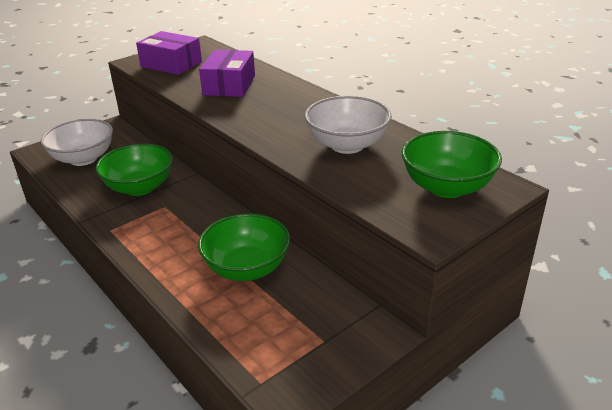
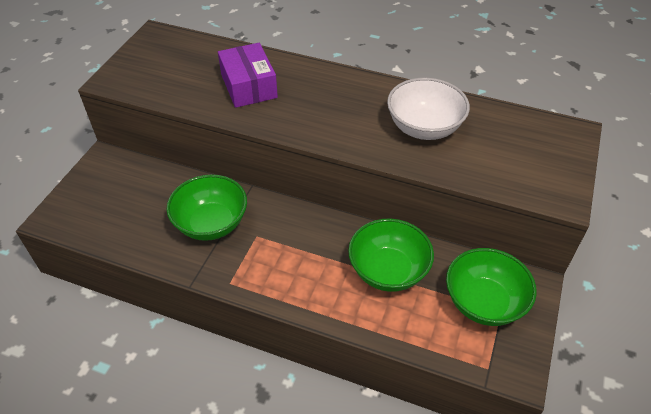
camera: 30 degrees left, 15 degrees up
white bowl [41,119,113,166] -> none
purple box [136,31,202,75] -> none
green bowl [402,131,502,198] -> green bowl moved to [446,248,537,326]

